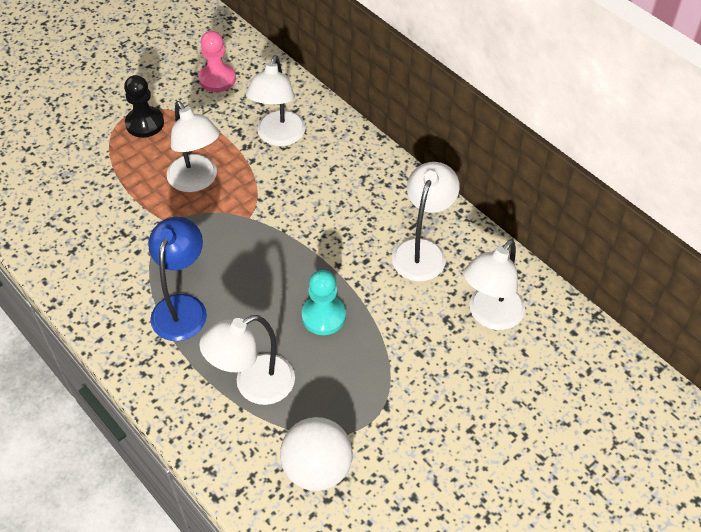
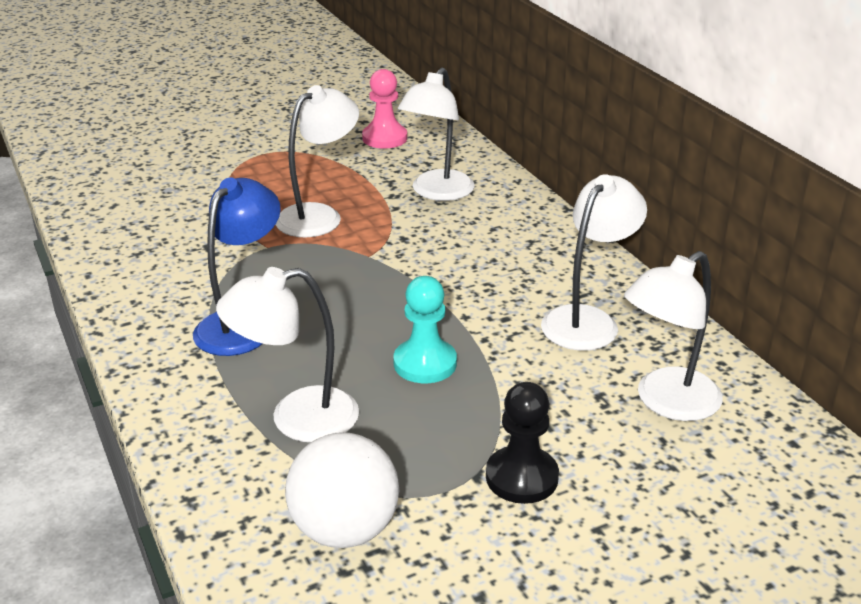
camera: 15 degrees right, 20 degrees down
black pawn [124,75,164,138] -> black pawn moved to [486,382,559,504]
white lamp [167,101,220,192] -> white lamp turned 120 degrees counterclockwise [275,85,359,237]

